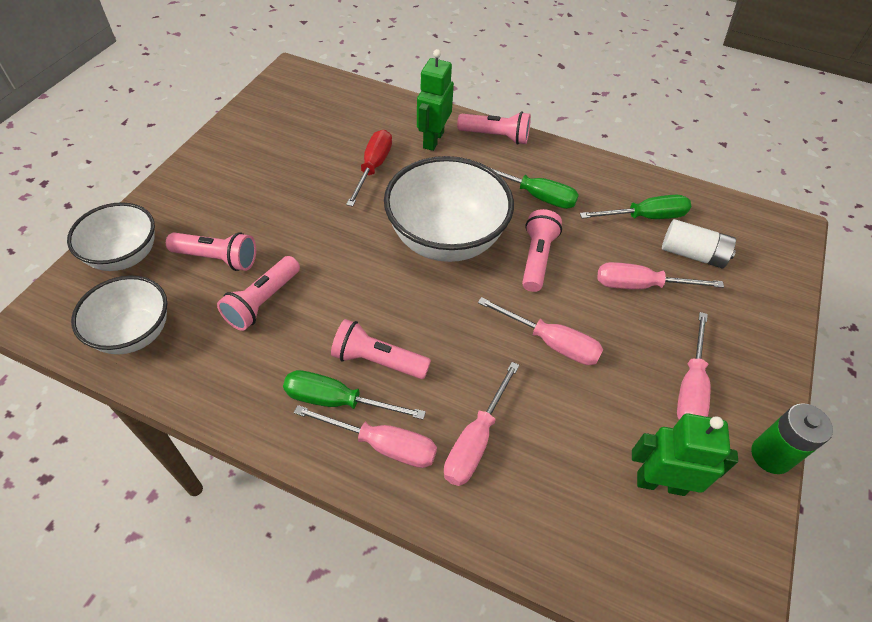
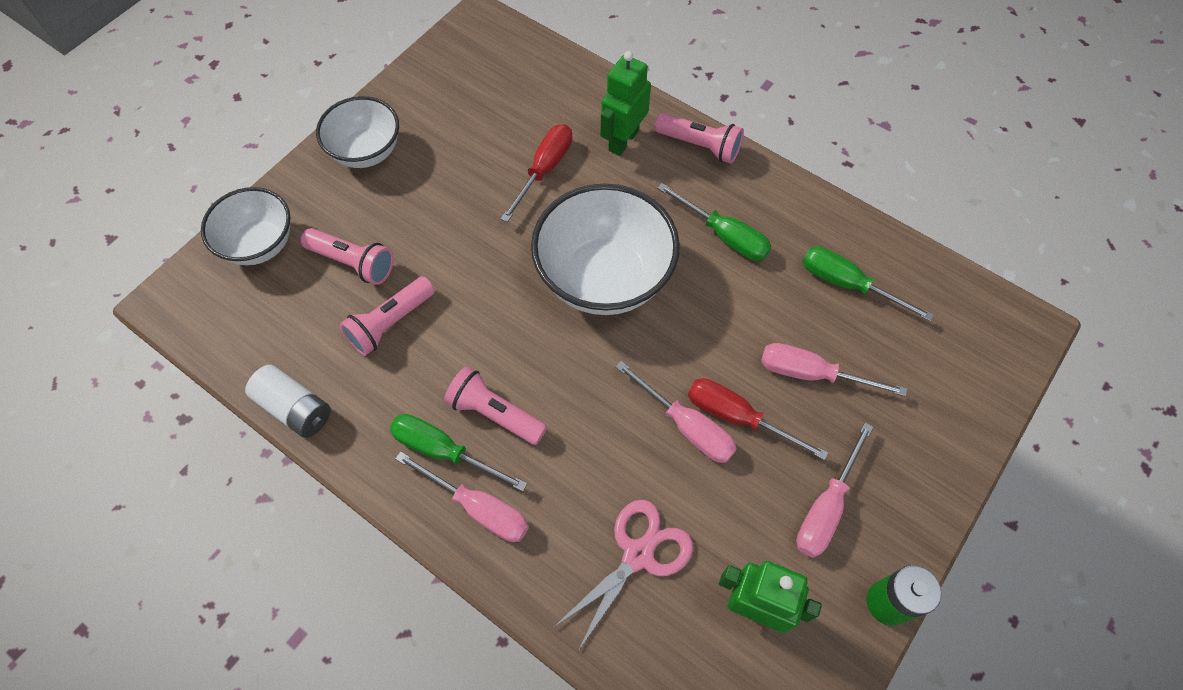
camera: 15 degrees right, 10 degrees up
white bowl [71,276,167,354] -> white bowl moved to [316,96,399,168]
pink screwdriver [444,362,519,486] -> none
pink flashlight [522,209,562,292] -> none
green screwdriver [580,195,691,219] -> green screwdriver turned 150 degrees counterclockwise [803,246,934,322]
white battery [662,219,736,268] -> white battery moved to [245,365,331,438]
none -> pink scissors [554,499,693,651]
none -> red screwdriver [688,378,828,460]

